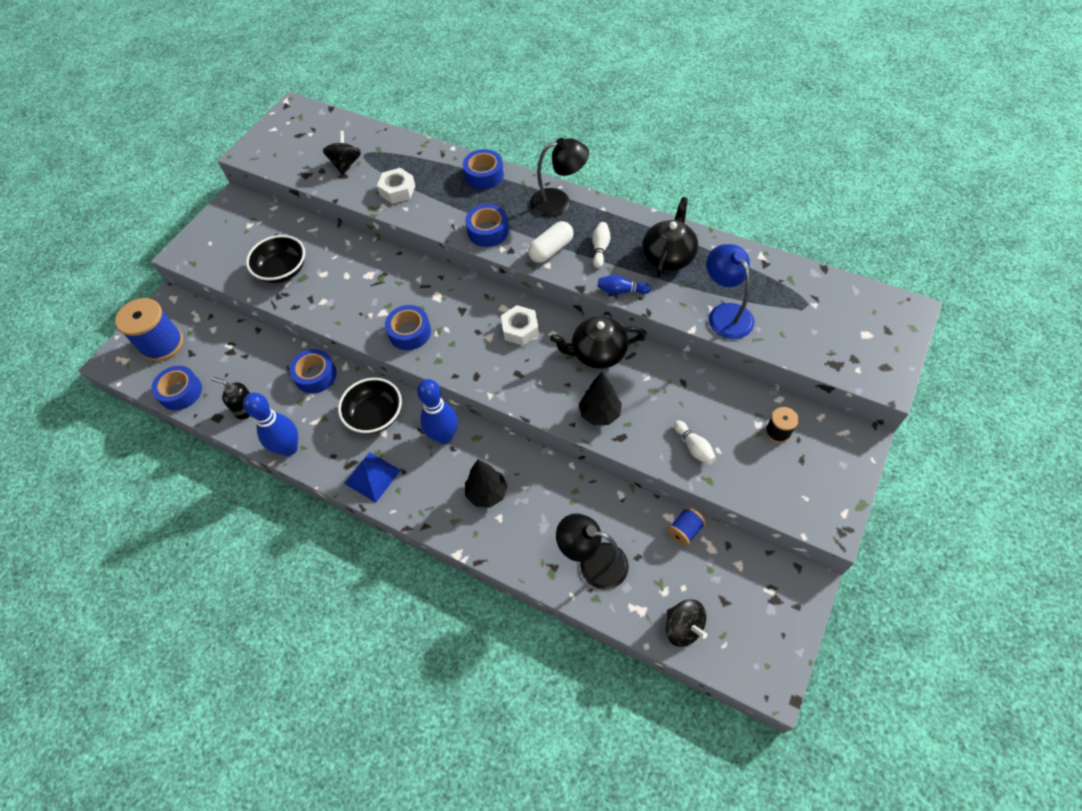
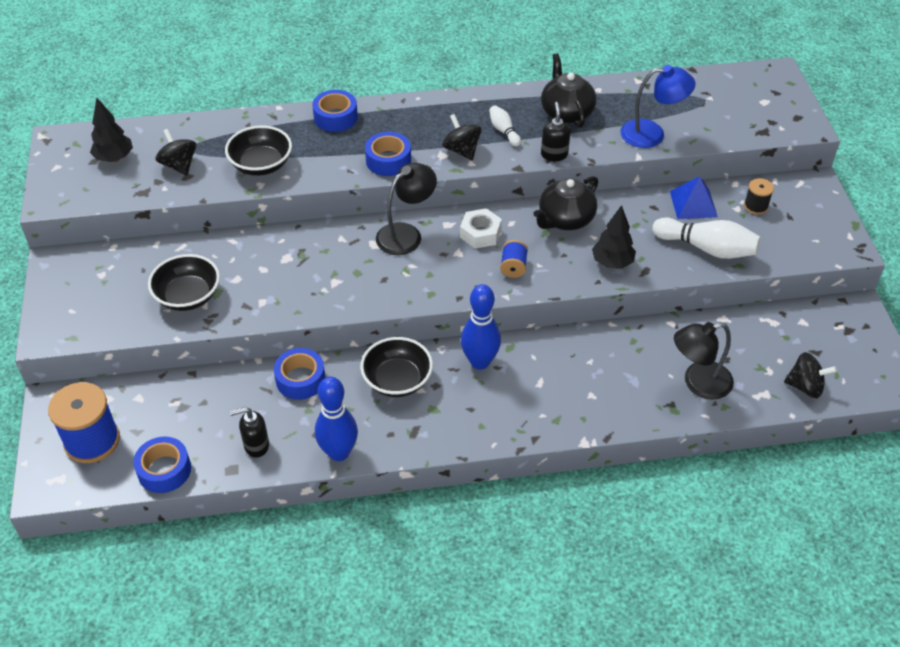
camera: 40 degrees left, 10 degrees down
blue pyramid [344,452,401,503] -> blue pyramid moved to [670,176,718,219]
white nut [377,168,415,204] -> black bowl [225,125,292,176]
blue tape [385,305,431,350] -> none
black tree [465,459,508,508] -> black tree moved to [90,98,133,162]
white capsule [528,221,573,263] -> black spinning top [442,114,482,160]
black lamp [530,138,589,217] -> black lamp moved to [376,163,437,255]
blue bowling pin [598,275,651,294] -> black soap dispenser [541,102,571,161]
blue spool [667,507,706,546] -> blue spool moved to [500,240,528,278]
white bowling pin [674,420,716,465] -> white bowling pin [652,217,760,259], size x1.89
blue lamp [706,244,755,339] -> blue lamp turned 150 degrees clockwise [620,65,696,148]

